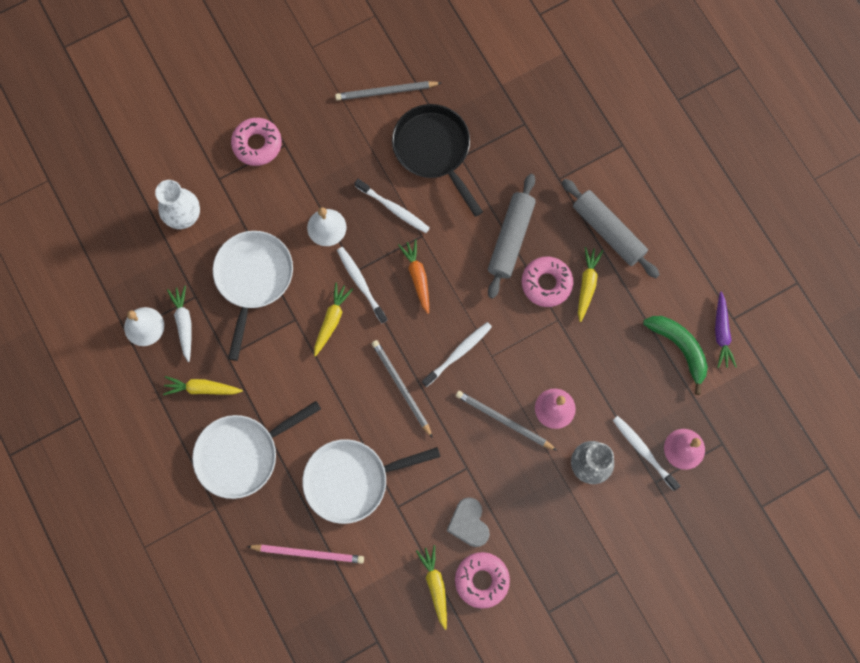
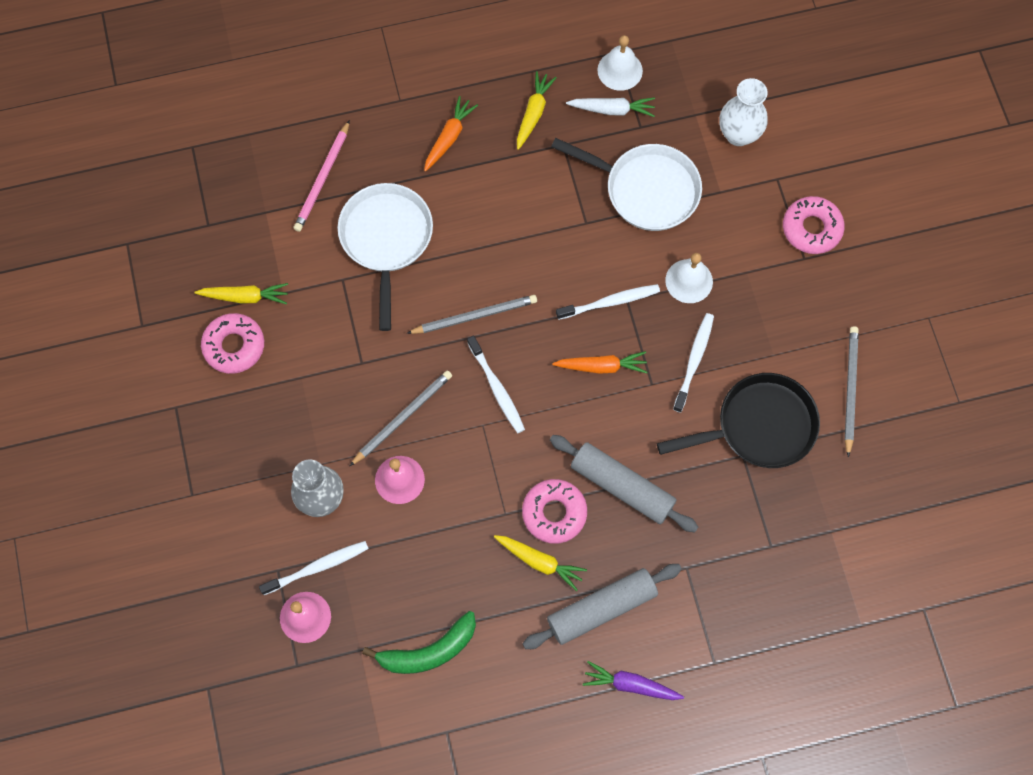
camera: 105 degrees right, 5 degrees down
white pan [192,401,321,499] -> orange carrot [424,96,478,172]
yellow carrot [314,282,353,357] -> none
white toothbrush [355,179,430,233] -> white toothbrush turned 150 degrees clockwise [673,313,714,413]
grey heart [446,497,490,547] -> none
purple carrot [715,292,737,368] -> purple carrot moved to [583,661,684,700]

